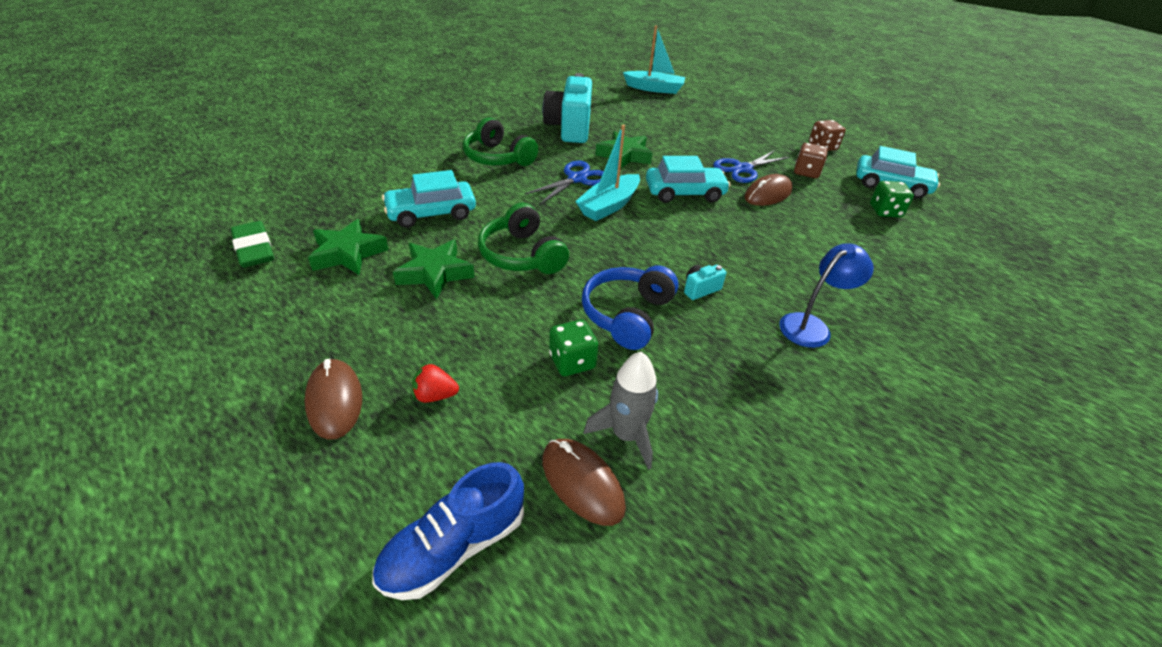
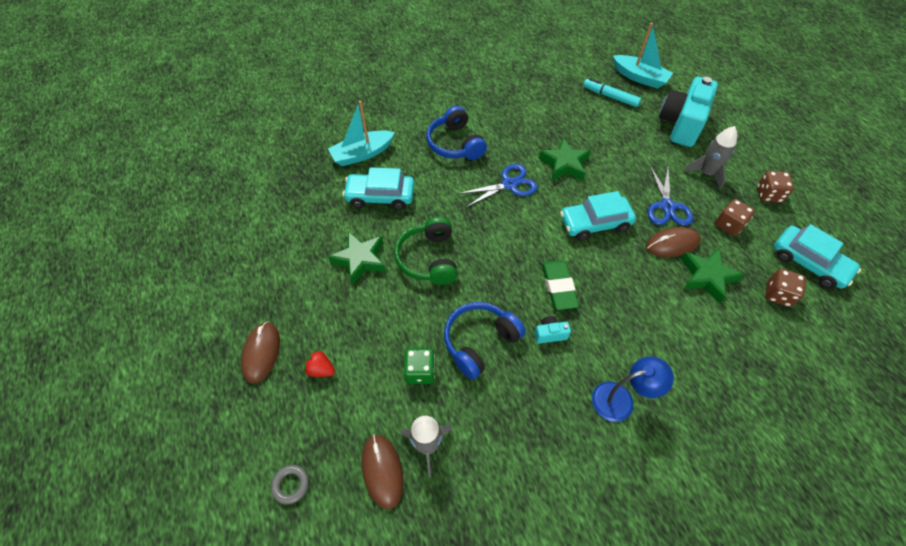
camera: 25 degrees right, 15 degrees up
green eraser [231,221,274,268] -> green eraser moved to [542,260,579,310]
green star [308,219,389,275] -> green star moved to [681,248,744,303]
blue shoe [372,462,524,600] -> grey ring [271,465,309,505]
green headphones [463,117,538,166] -> blue headphones [426,106,487,160]
turquoise camera [543,73,592,143] -> turquoise camera moved to [659,77,718,147]
turquoise boat [575,125,640,221] -> turquoise boat moved to [328,101,395,166]
turquoise car [646,156,730,203] -> turquoise car turned 150 degrees clockwise [560,191,636,241]
blue scissors [713,150,790,183] -> blue scissors turned 75 degrees counterclockwise [648,166,693,226]
green dice [870,181,914,218] -> brown dice [765,269,806,307]
none -> turquoise marker [583,78,641,107]
none -> grey rocket [684,126,737,189]

